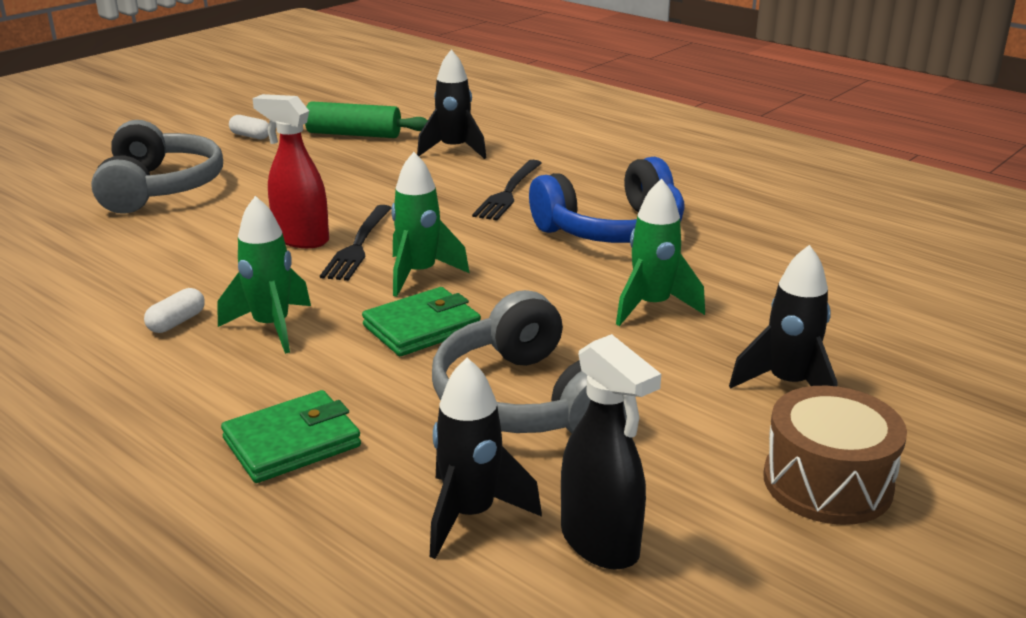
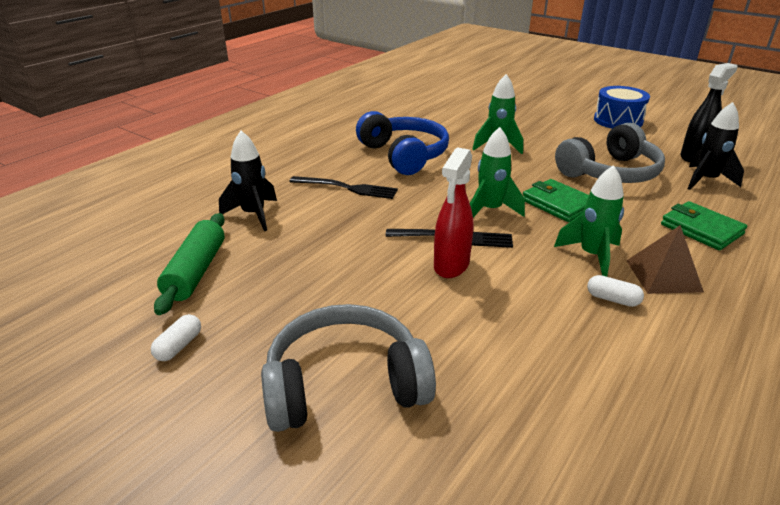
camera: 95 degrees left, 5 degrees up
black rocket [729,245,838,389] -> none
brown drum [763,386,907,525] -> blue drum [594,86,650,129]
none -> brown pyramid [627,225,704,294]

